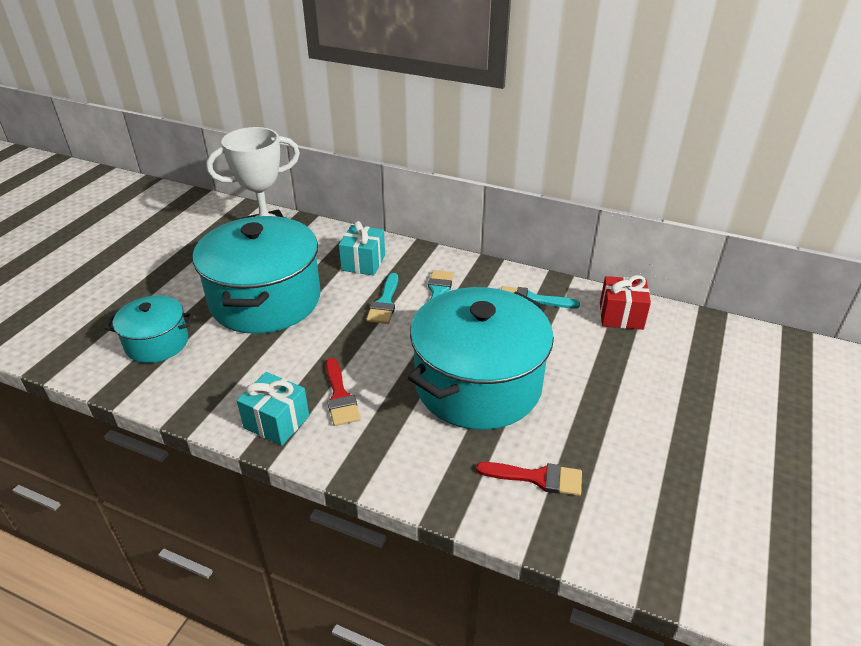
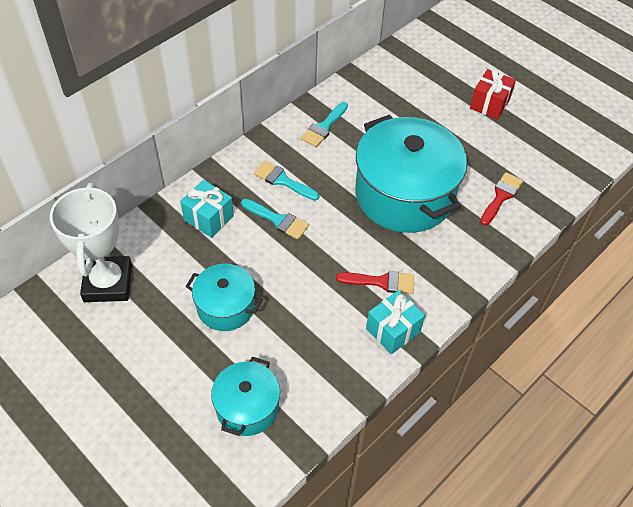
camera: 70 degrees left, 15 degrees up
turquoise pot [193,216,320,334] -> turquoise pot [186,264,263,331], size x0.52
red gift [600,275,651,330] -> red gift moved to [470,68,516,120]

